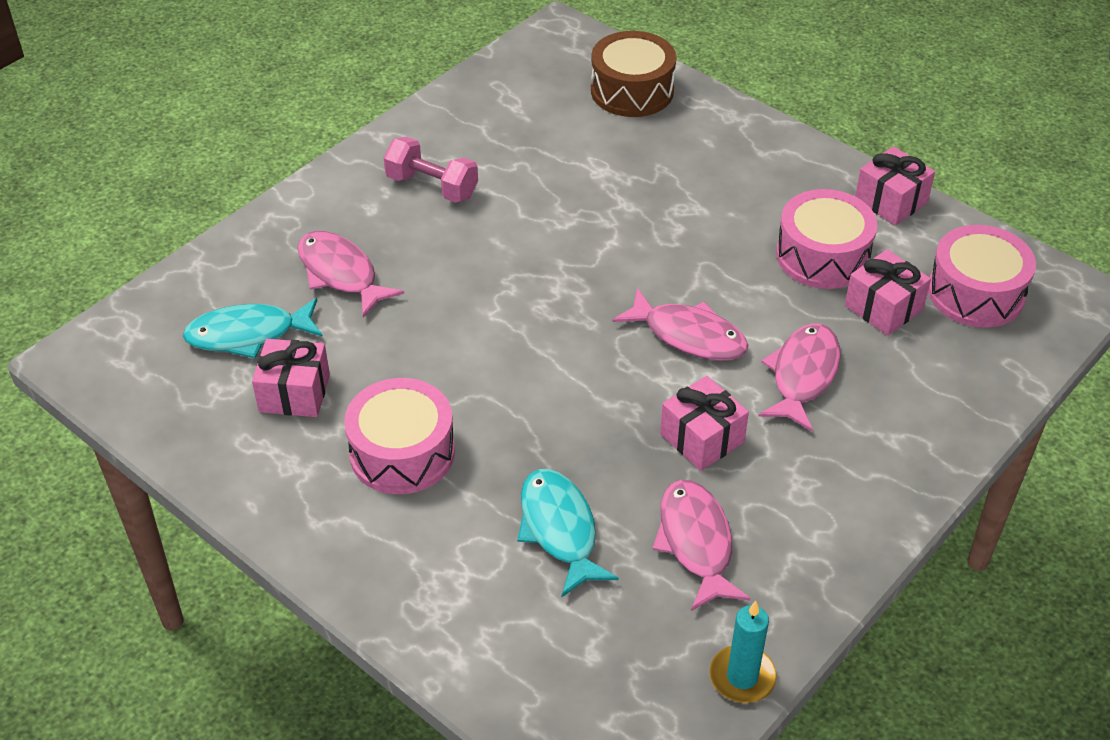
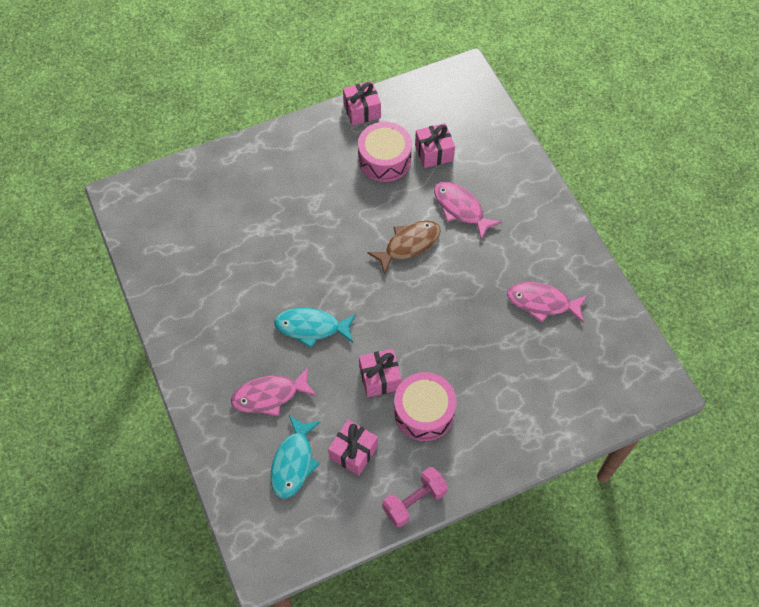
camera: 65 degrees left, 15 degrees up
pink dumbbell [383,137,478,203] -> pink dumbbell moved to [382,467,448,527]
turquoise fish [517,469,619,597] -> turquoise fish moved to [274,308,356,348]
brown drum [591,31,676,117] -> none
pink fish [613,288,748,361] -> brown fish [367,221,441,275]
pink gift [660,376,749,471] -> pink gift moved to [359,349,402,397]
turquoise candle [709,601,777,703] -> none
pink drum [928,225,1036,328] -> none

